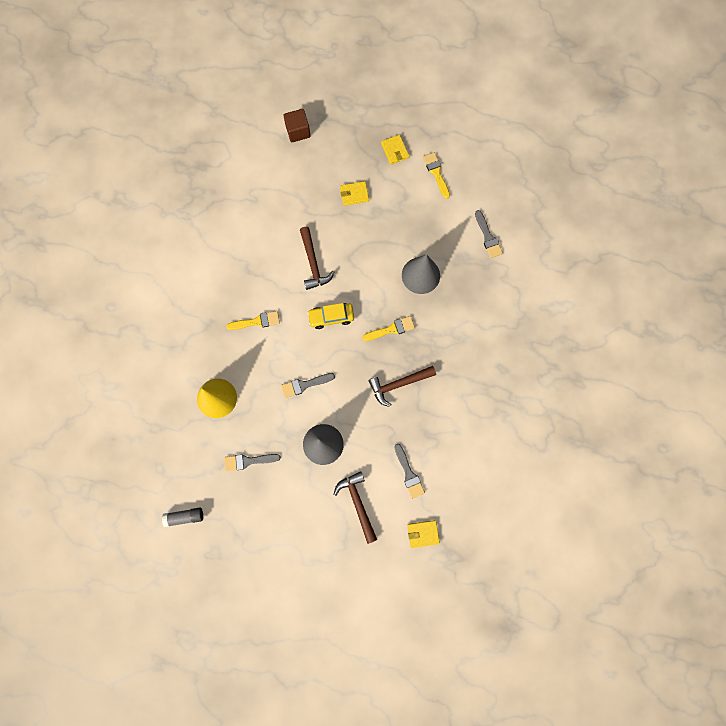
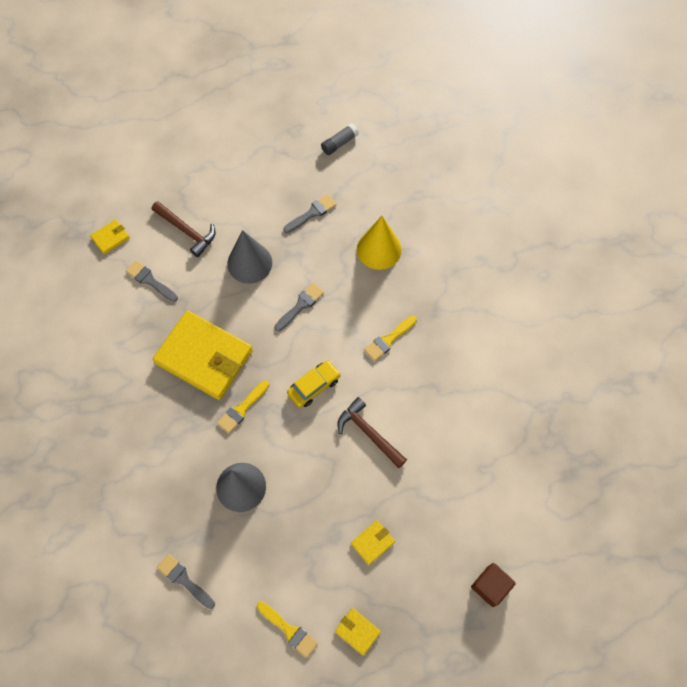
camera: 150 degrees right, 10 degrees down
brown hammer [368,366,436,407] -> yellow wallet [153,310,253,400]

